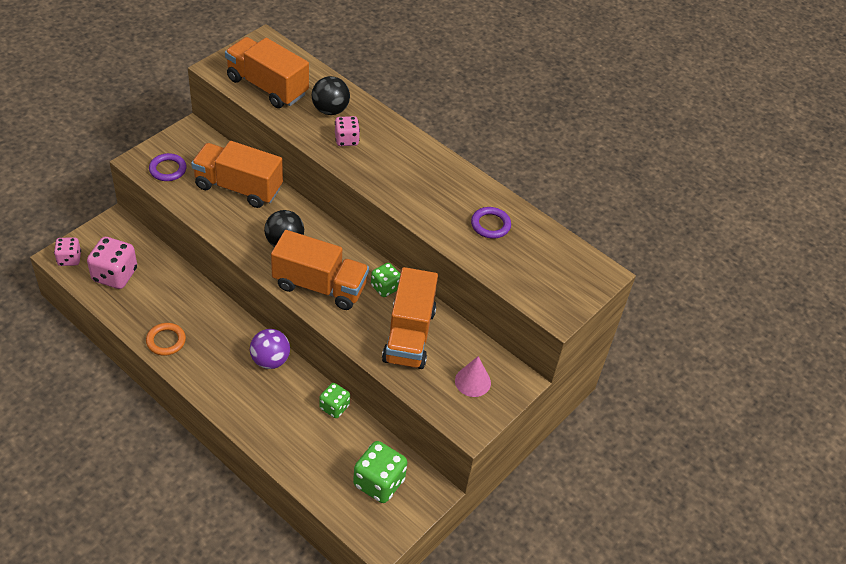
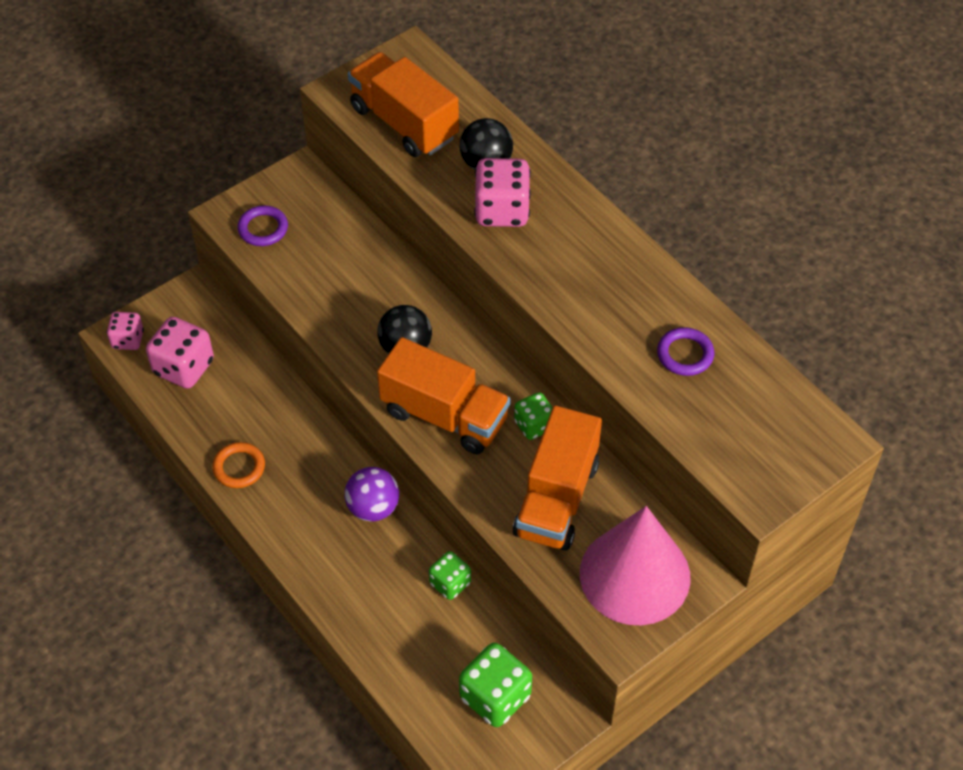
camera: 15 degrees right, 5 degrees up
orange truck [191,141,283,208] -> none
pink dice [335,116,360,146] -> pink dice [474,158,531,227], size x1.65
pink cone [455,356,491,397] -> pink cone [580,506,690,625], size x2.20

